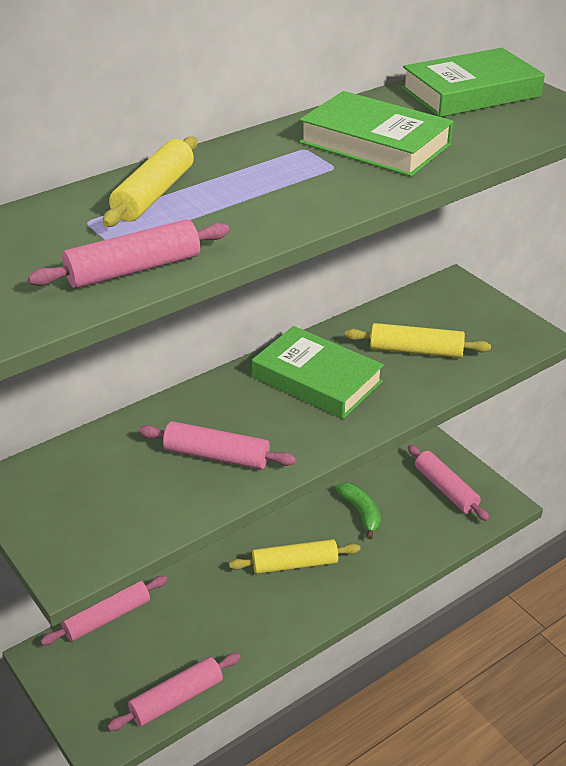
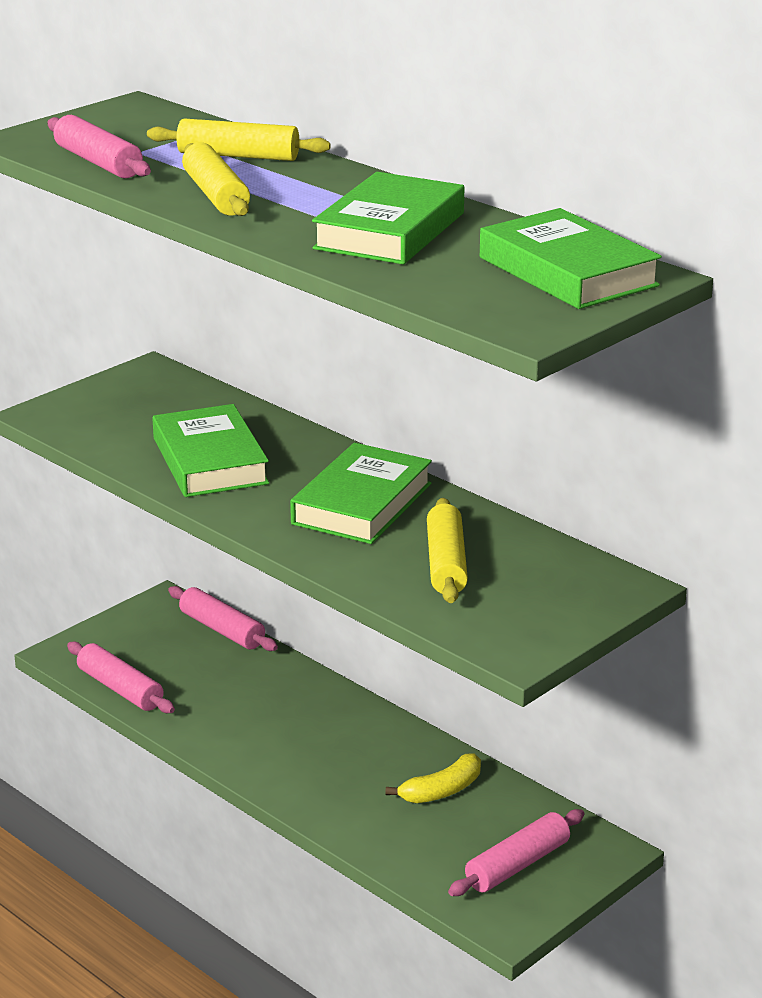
camera: 80 degrees right, 10 degrees down
pink rolling pin [139,421,296,469] -> green book [152,404,269,497]
yellow rolling pin [229,539,360,574] -> yellow rolling pin moved to [182,143,250,216]
green banana [335,482,381,540] -> yellow banana [386,754,481,803]

